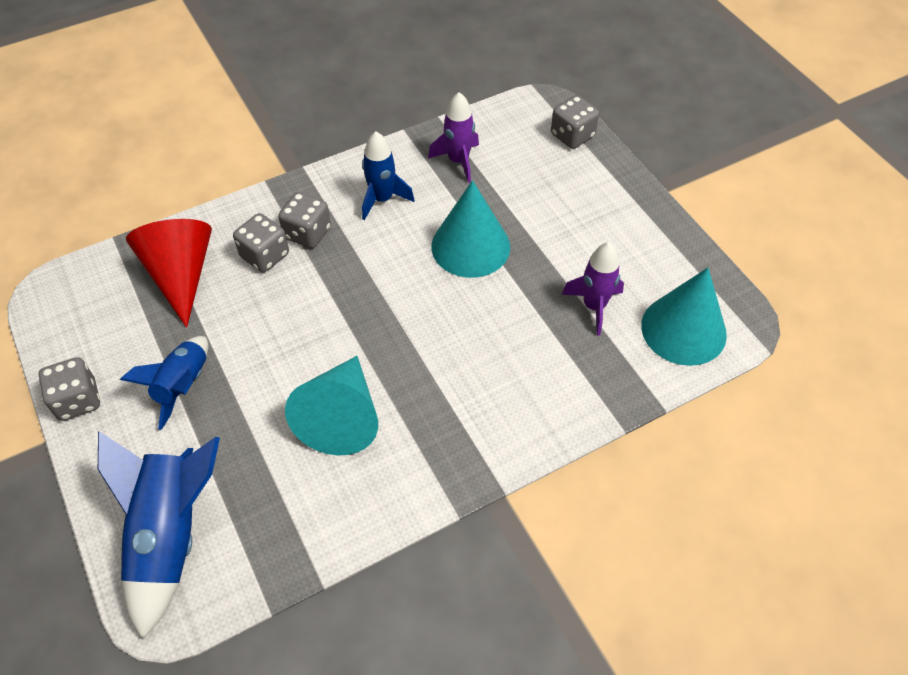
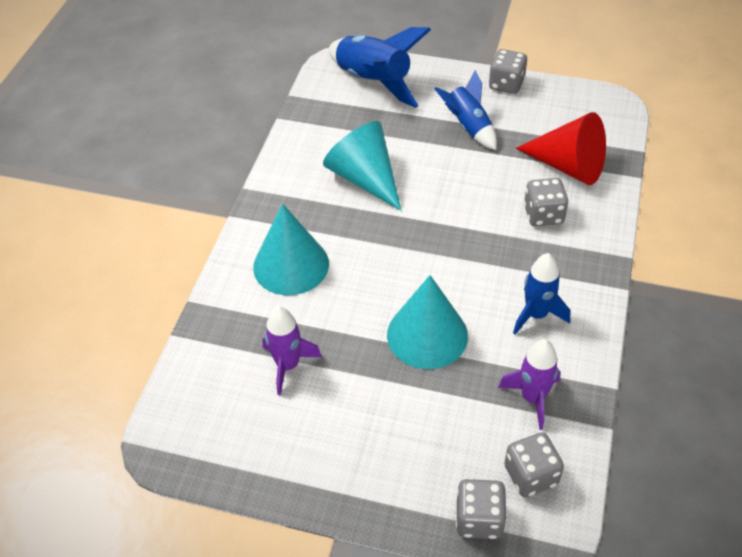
camera: 135 degrees right, 5 degrees down
grey dice [278,192,331,248] -> grey dice moved to [504,432,564,497]
turquoise cone [641,268,727,366] -> turquoise cone moved to [253,204,329,295]

